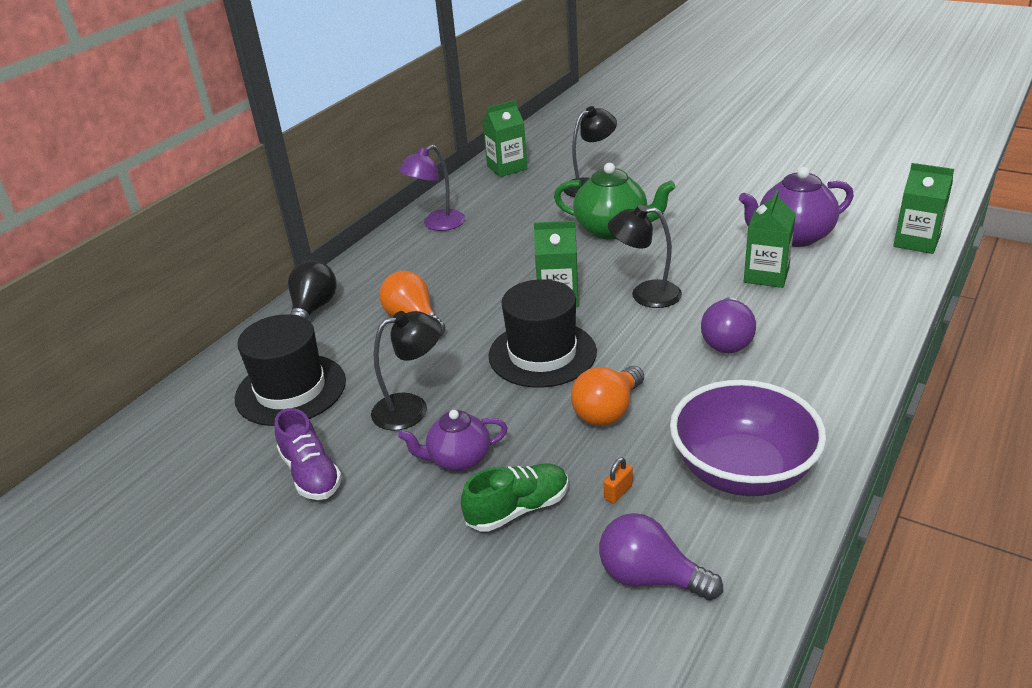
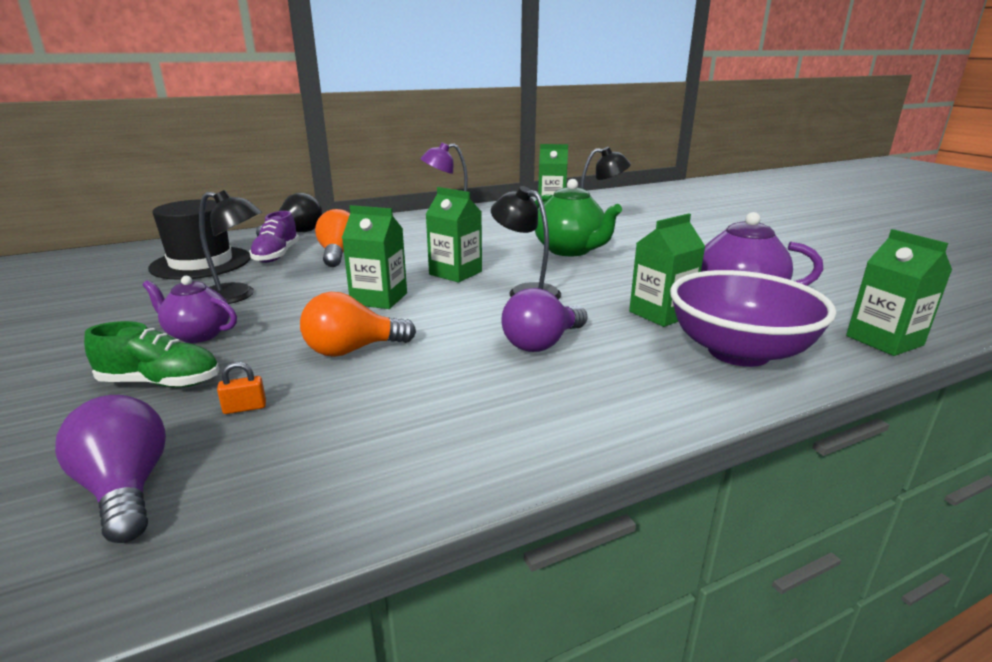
camera: 30 degrees right, 10 degrees down
purple shoe [275,408,342,500] -> purple shoe moved to [249,211,299,263]
black hat [489,279,597,388] -> green carton [342,205,407,309]
purple bowl [670,380,826,496] -> purple bowl moved to [670,270,837,367]

